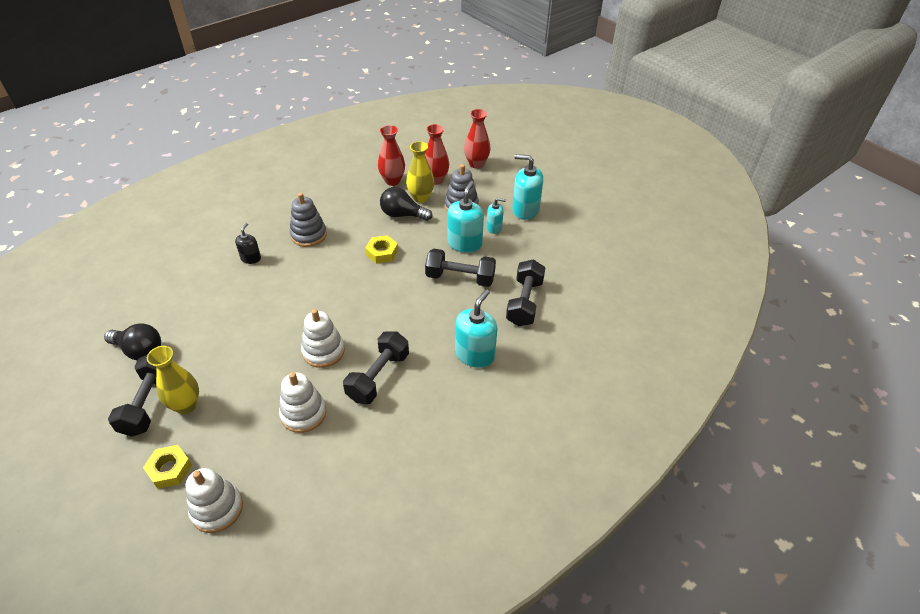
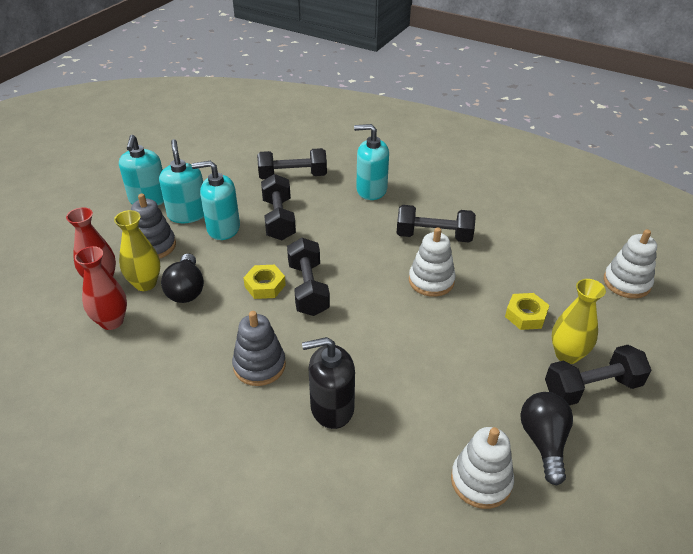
camera: 110 degrees left, 5 degrees down
yellow nut [143,445,192,489] -> yellow nut moved to [505,293,549,330]
black soap dispenser [235,223,261,264] -> black soap dispenser [302,337,355,429], size x1.75
white stacking toy [279,372,326,433] -> white stacking toy moved to [451,427,514,509]
red vase [464,109,491,169] -> none
turquoise soap dispenser [487,198,506,234] -> turquoise soap dispenser [159,139,204,223], size x1.75
none -> black dumbbell [287,238,330,316]

